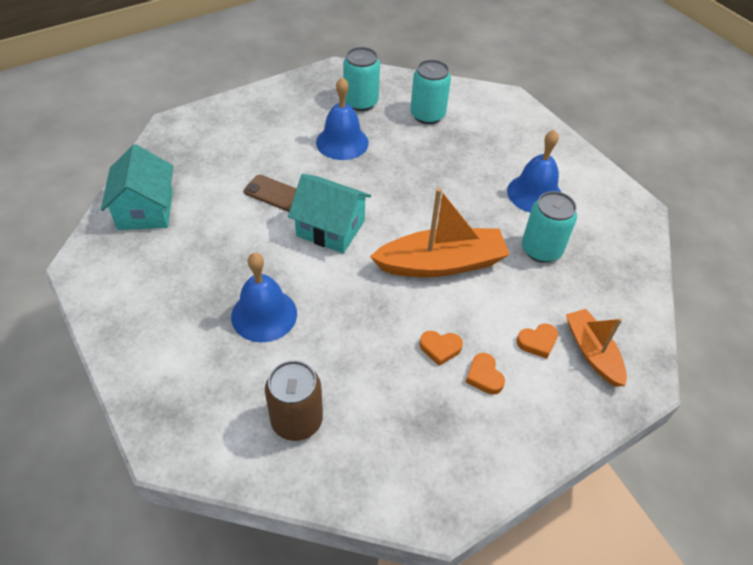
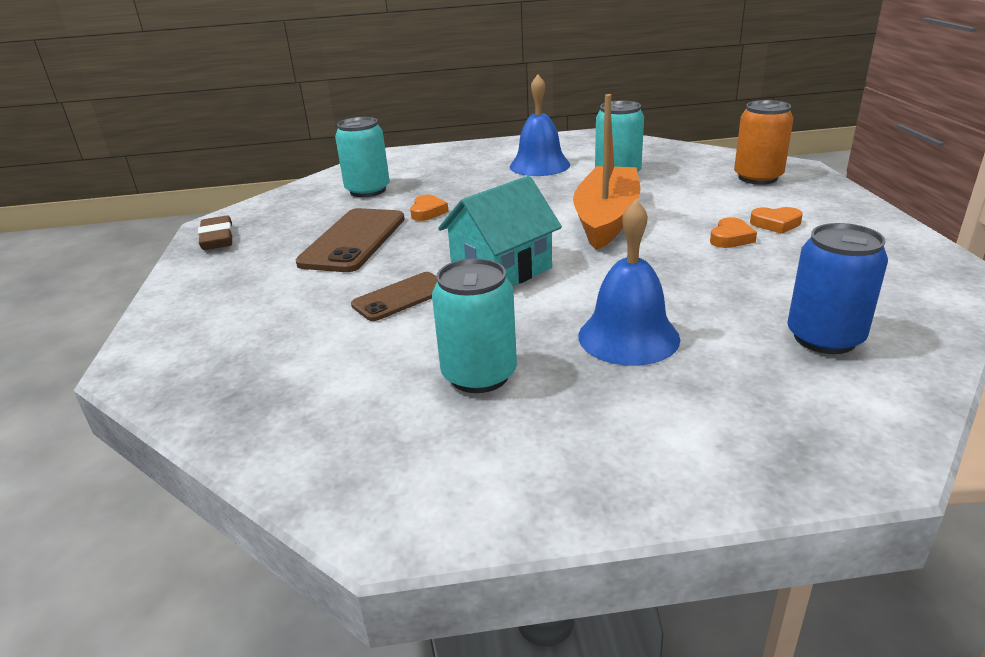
camera: 60 degrees left, 20 degrees down
turquoise house [101,144,173,230] -> none
brown can [265,360,323,441] -> blue can [787,223,888,354]
blue bell [316,77,369,160] -> brown phone [296,208,405,272]
turquoise can [343,47,380,111] -> turquoise can moved to [432,258,517,393]
orange heart [516,323,558,359] -> orange heart moved to [410,195,449,221]
orange boat [566,309,627,387] -> orange can [734,100,793,185]
none -> brown eraser [198,216,233,250]

